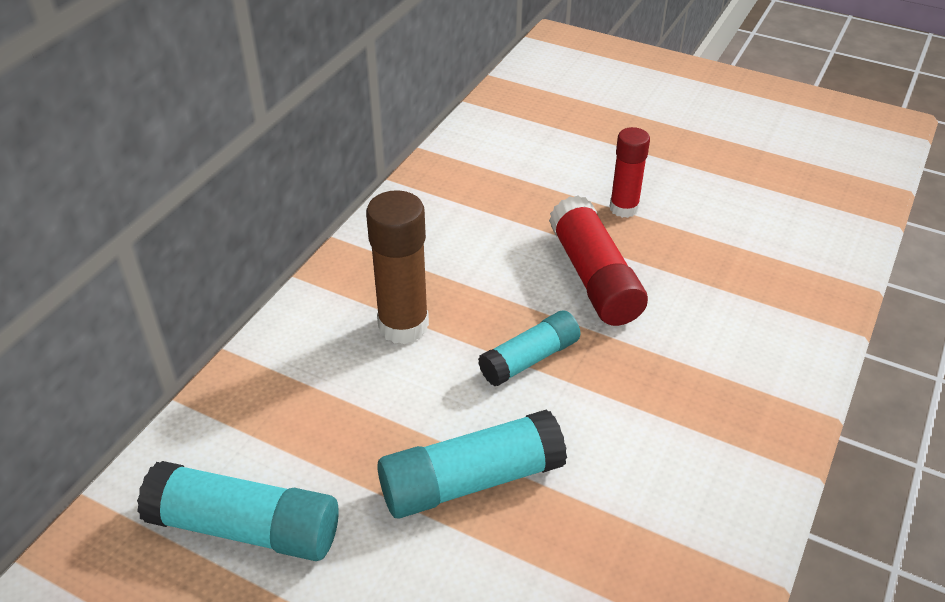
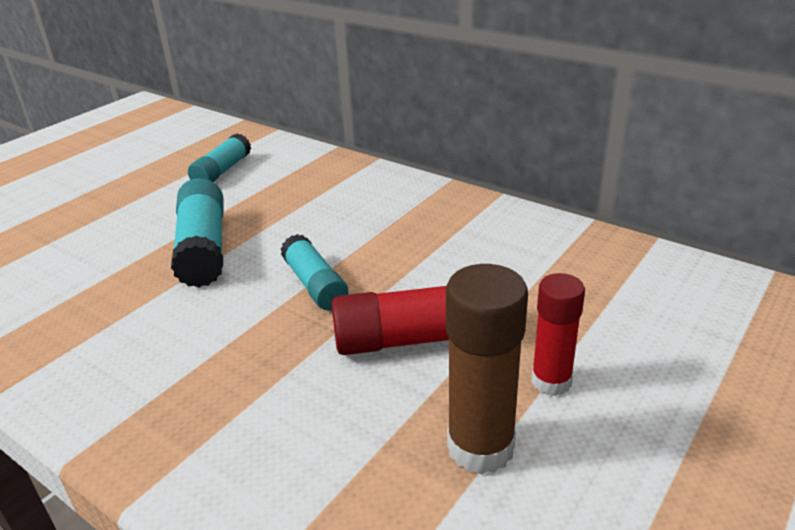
camera: 100 degrees right, 10 degrees down
turquoise glue stick [137,461,339,561] -> turquoise glue stick [188,133,251,182], size x0.66
brown glue stick [366,190,429,344] -> brown glue stick moved to [446,264,528,475]

